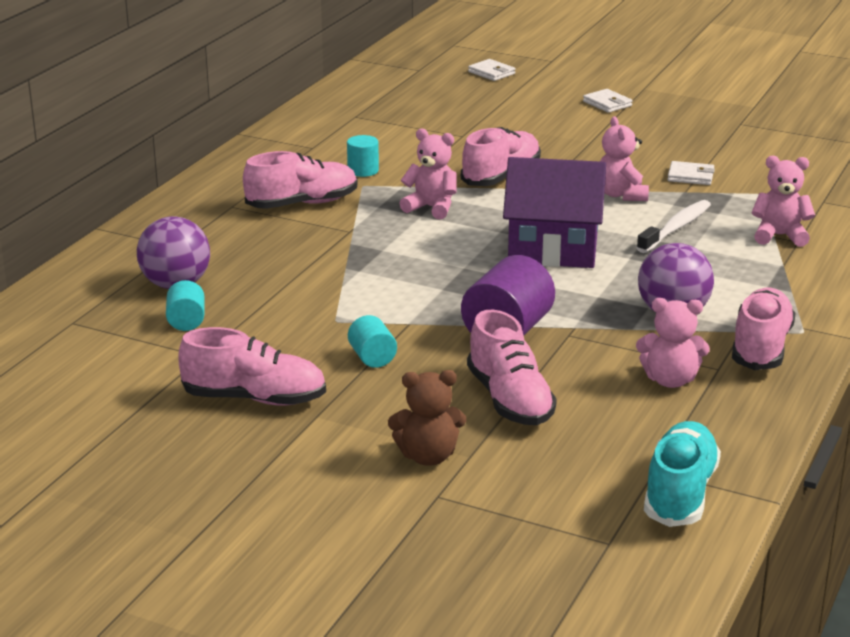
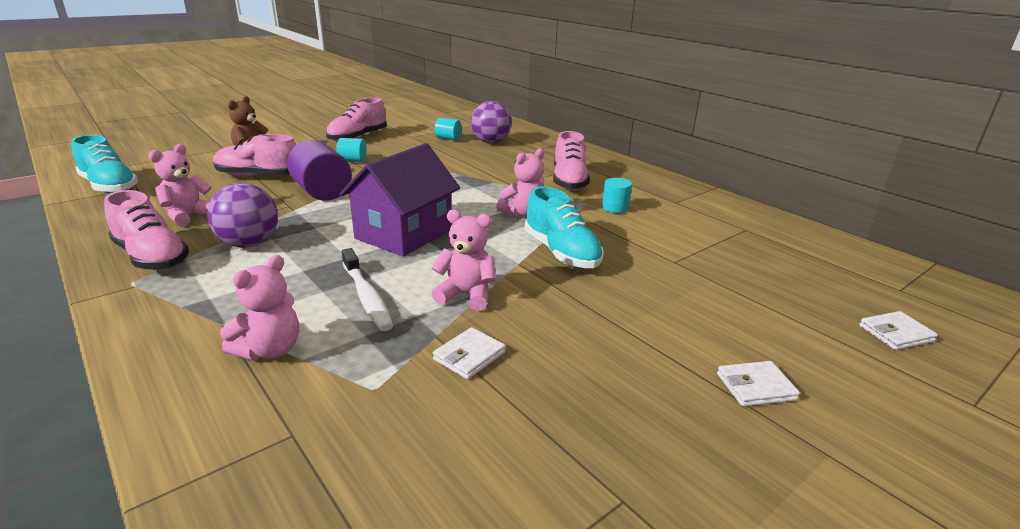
camera: 115 degrees right, 0 degrees up
pink shoe [461,127,541,186] -> turquoise shoe [524,186,604,268]

